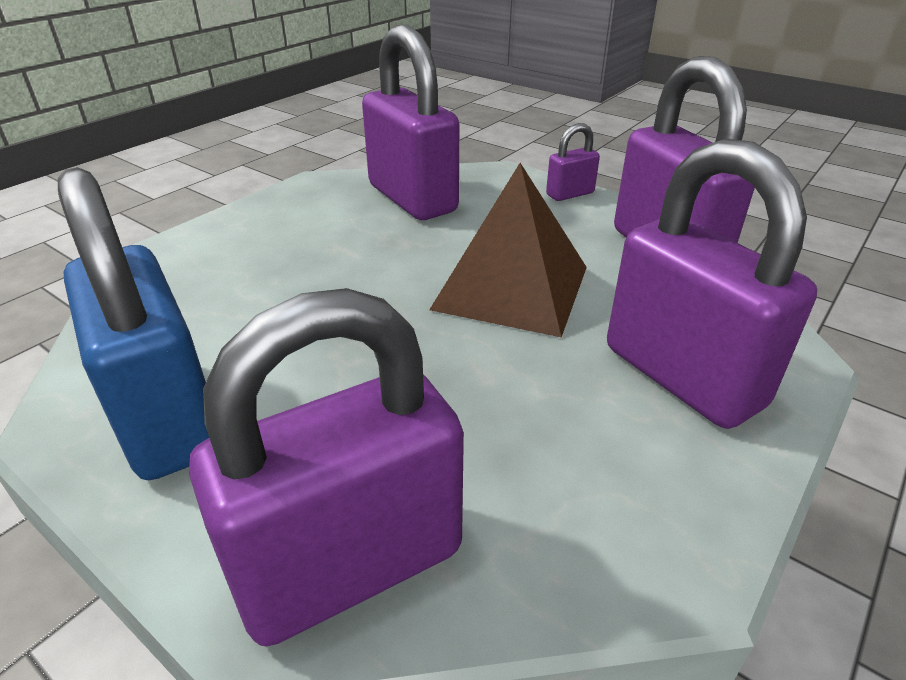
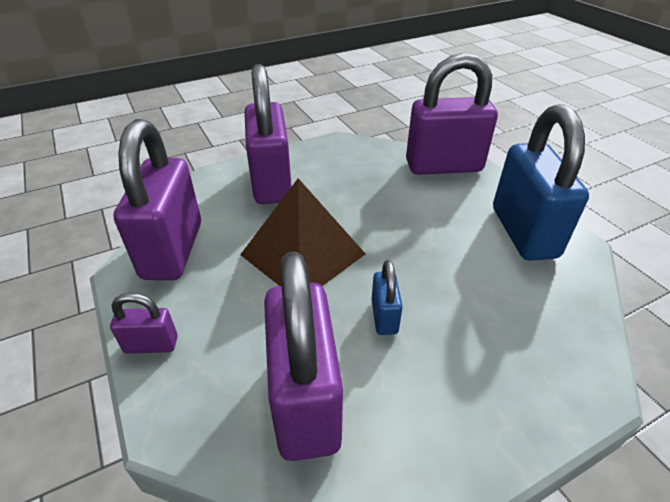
camera: 155 degrees left, 5 degrees up
none -> blue padlock [372,260,403,335]

